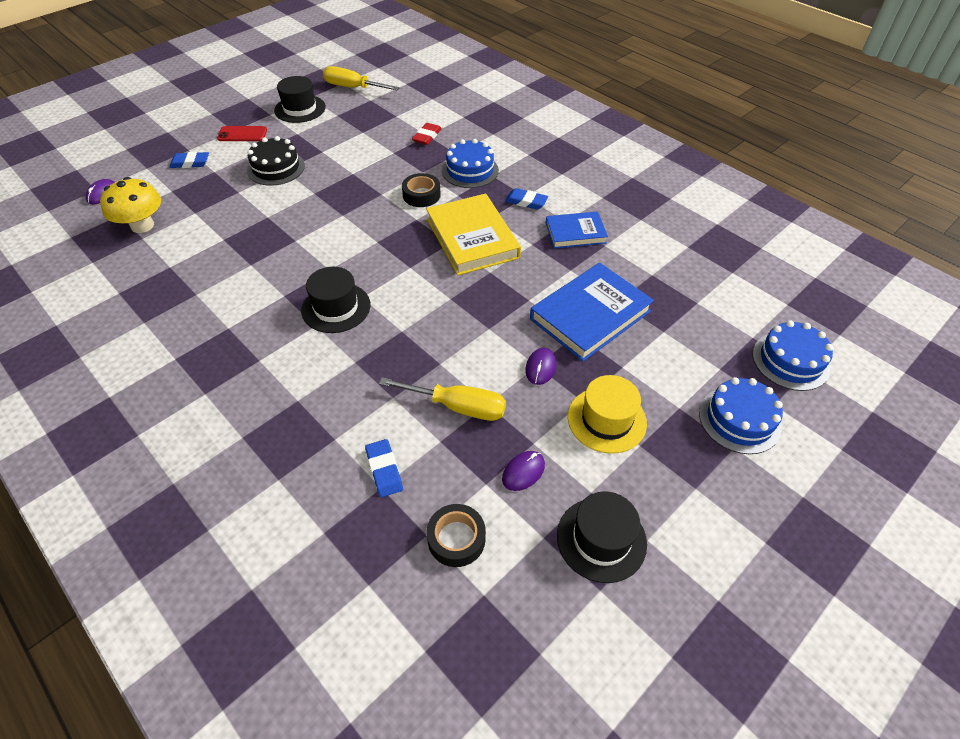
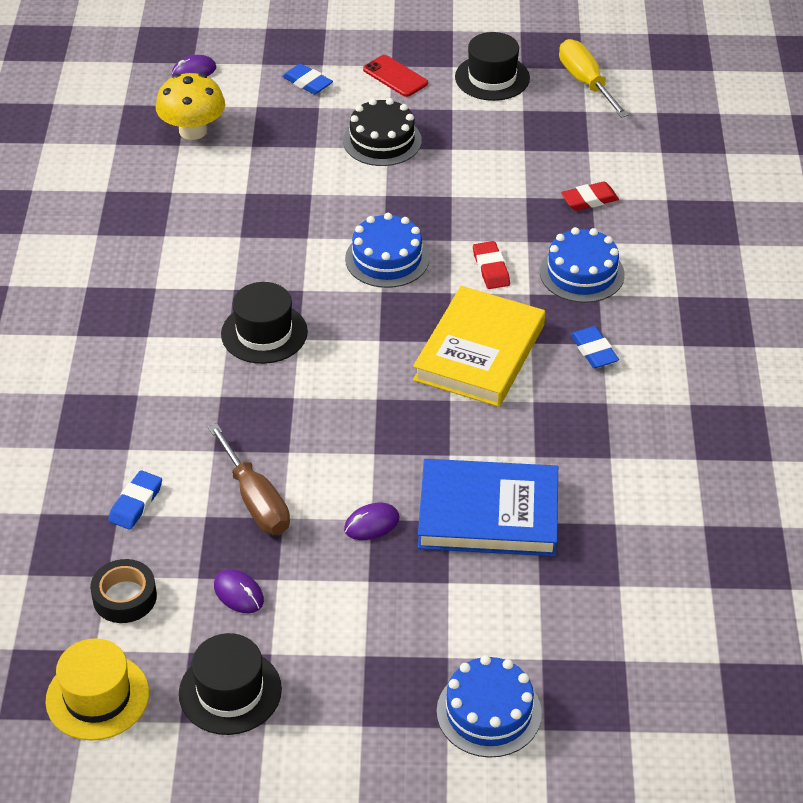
camera: 45 degrees right, 5 degrees down
yellow screwdriver [379,377,506,421] -> brown screwdriver [208,423,290,535]
black tape [402,173,441,207] -> red eraser [473,241,510,289]
purple mouse [502,451,545,491] -> purple mouse turned 45 degrees clockwise [214,569,264,613]
blue book [546,211,608,249] -> none
yellow hat [568,375,647,454] -> yellow hat moved to [45,638,149,741]
blue cake [753,320,833,391] -> blue cake moved to [345,213,429,288]

